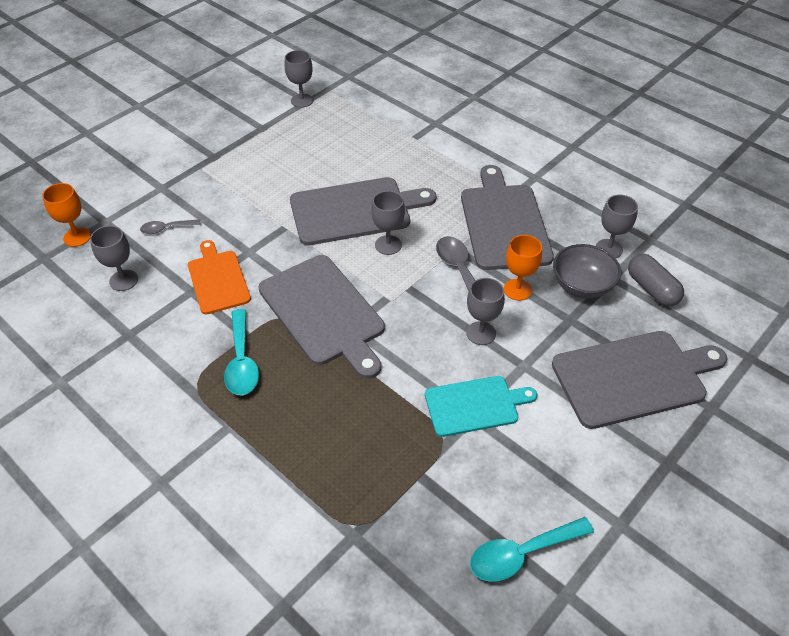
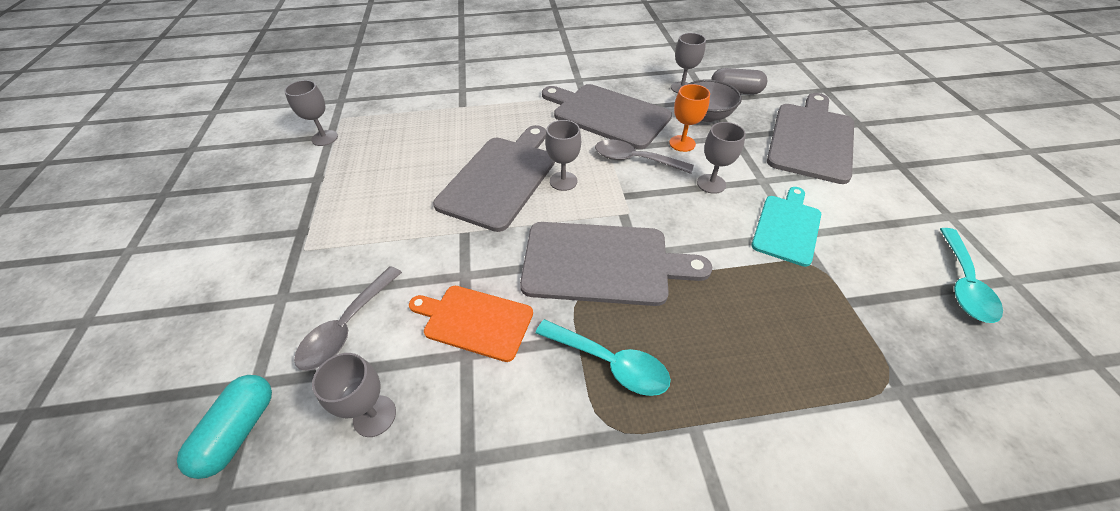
camera: 50 degrees left, 0 degrees up
orange goblet [42,183,91,247] -> turquoise capsule [177,375,272,479]
grey spoon [140,220,201,234] -> grey spoon [294,266,402,371], size x1.65

